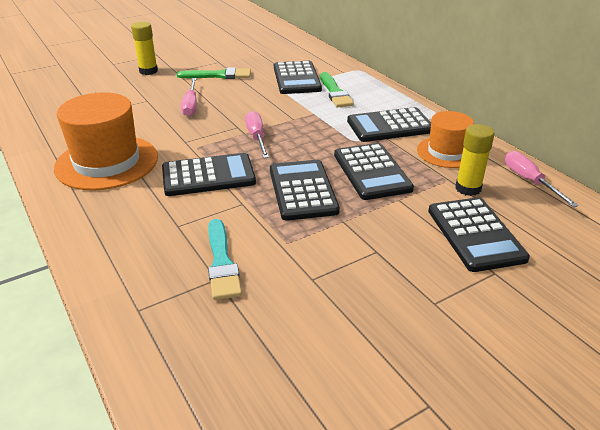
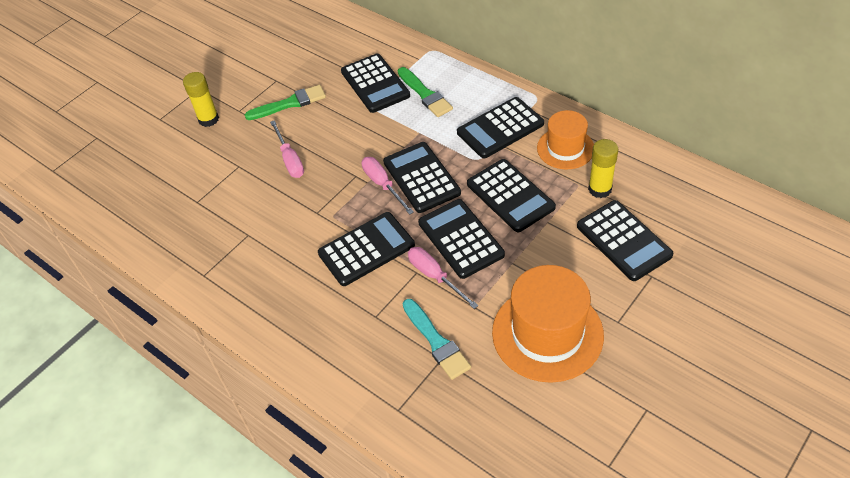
camera: 15 degrees left, 15 degrees up
orange hat [54,92,158,190] -> orange hat moved to [492,265,604,383]
pink screwdriver [505,151,578,207] -> pink screwdriver moved to [408,247,479,309]
none -> black calculator [383,142,461,213]

